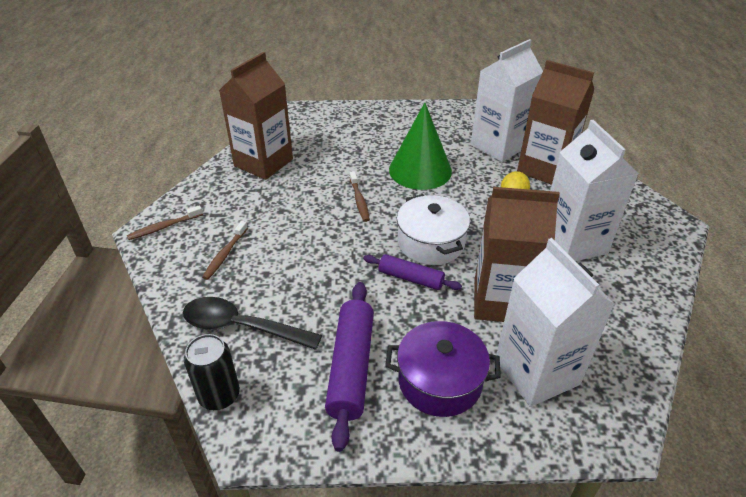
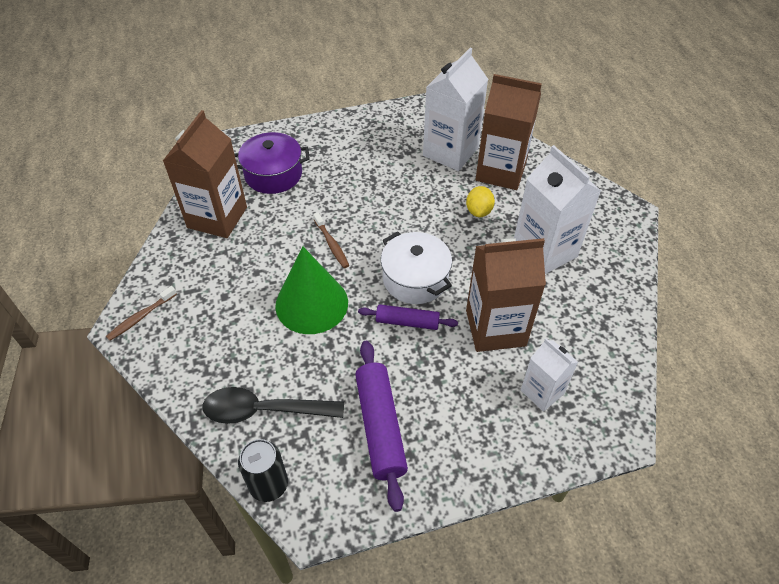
camera: 15 degrees left, 10 degrees up
brown toothbrush [202,221,248,280] -> none
purple pot [385,321,501,417] -> purple pot moved to [234,132,310,194]
green cone [389,103,452,190] -> green cone moved to [275,247,348,334]
white carton [496,238,615,407] -> white carton [521,338,578,412], size x0.58

